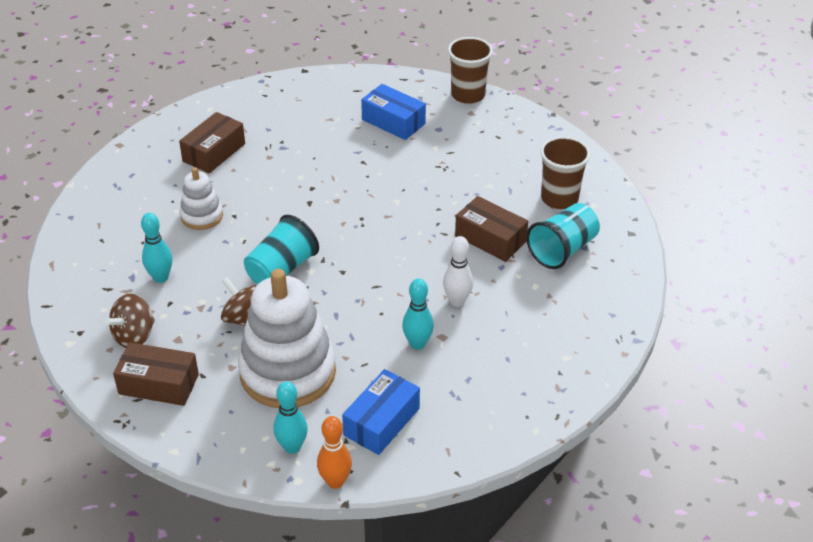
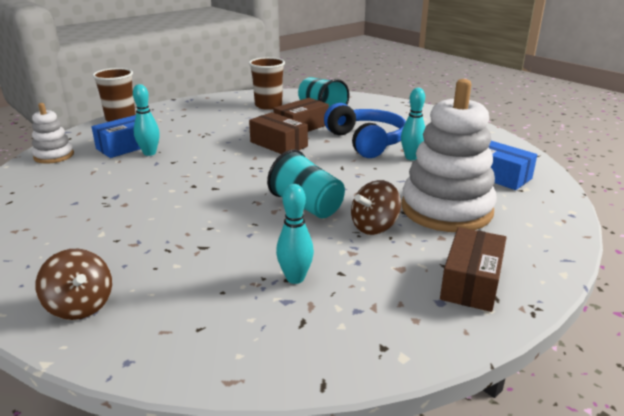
camera: 80 degrees left, 15 degrees down
brown spinning top [105,294,155,348] -> brown spinning top moved to [36,249,112,320]
brown box [179,112,245,173] -> brown box moved to [249,112,308,154]
white stacking toy [180,167,223,230] -> white stacking toy moved to [32,103,74,164]
turquoise bowling pin [273,381,308,454] -> turquoise bowling pin moved to [133,84,160,156]
orange bowling pin [317,416,352,489] -> none
white bowling pin [443,236,473,307] -> blue headphones [324,103,406,158]

